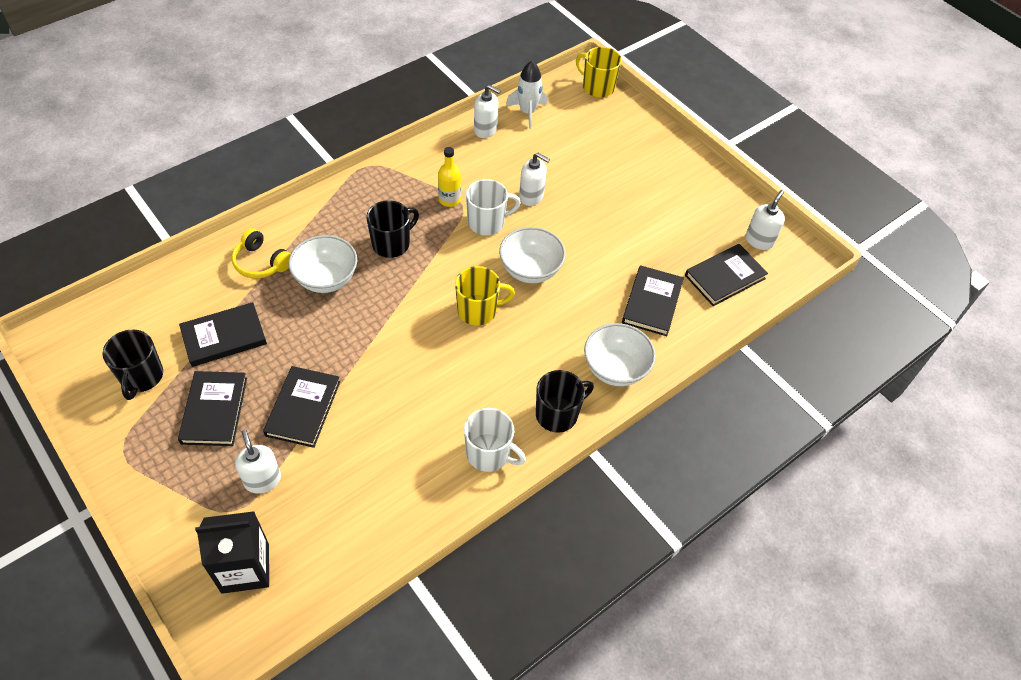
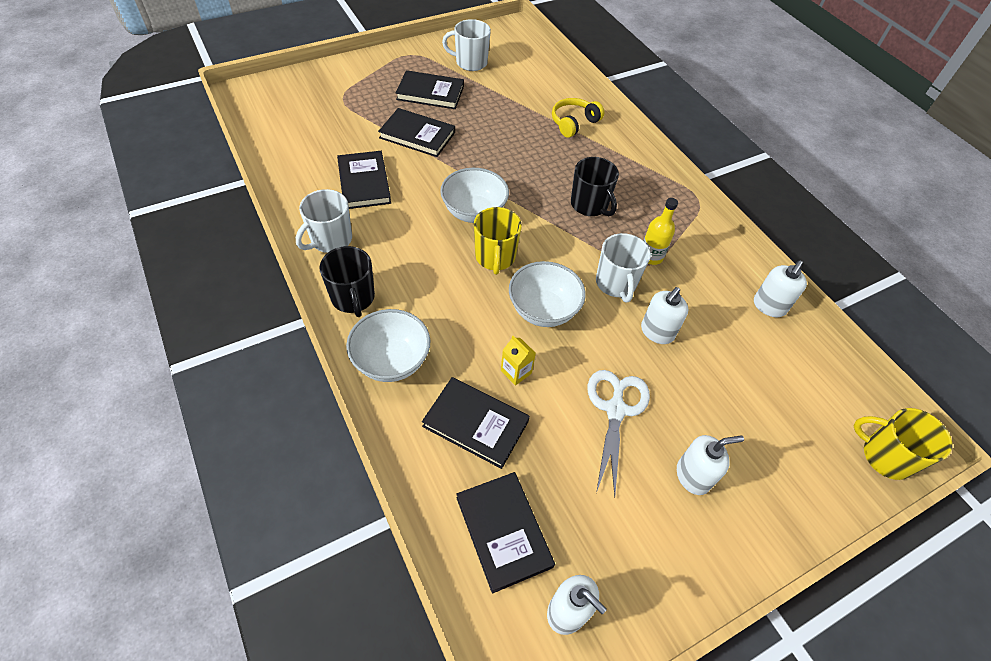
camera: 100 degrees right, 0 degrees up
black mug [102,330,163,400] -> white mug [442,19,491,71]
black book [179,302,267,367] -> black book moved to [337,151,391,209]
black carton [195,511,269,594] -> none
white soap dispenser [235,430,281,494] -> white soap dispenser moved to [677,435,744,495]
white bowl [289,235,357,293] -> white bowl moved to [440,168,509,223]
white rocket [506,61,548,129] -> none
yellow mug [576,47,622,98] -> yellow mug turned 105 degrees counterclockwise [854,408,952,480]
none -> yellow carton [501,336,536,386]
none -> white scissors [588,370,650,497]

